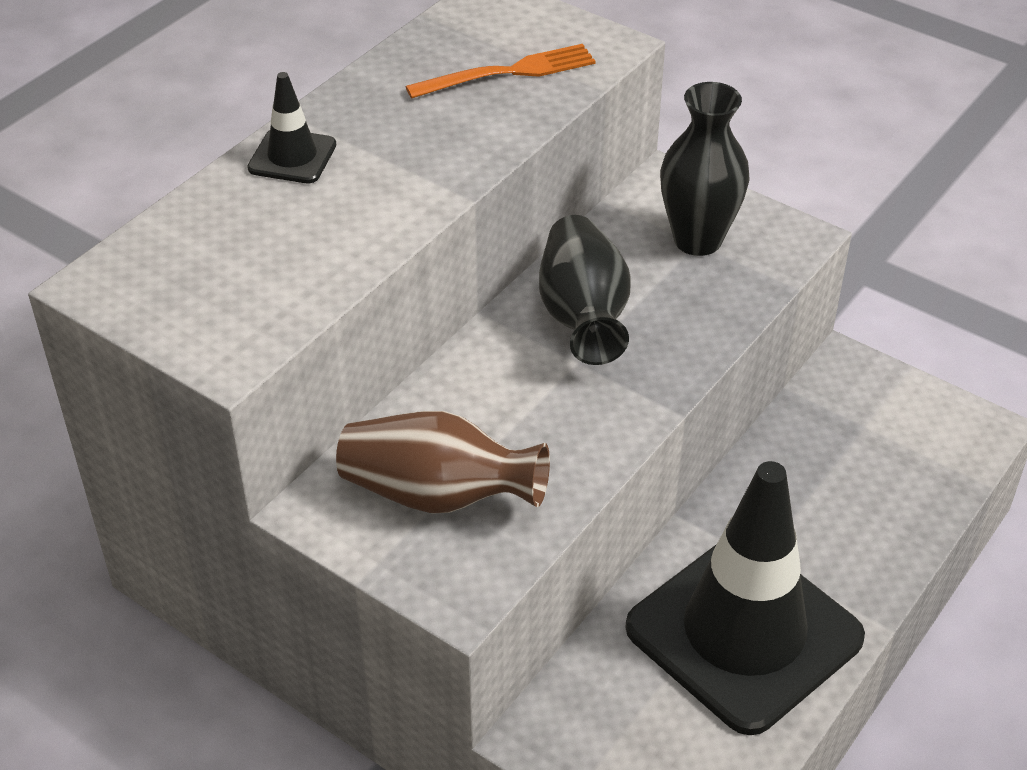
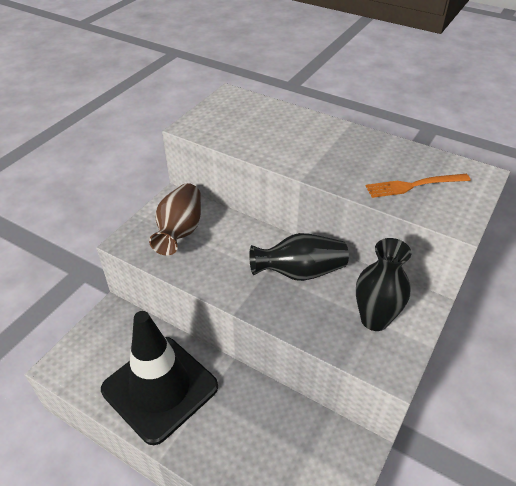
camera: 85 degrees right, 0 degrees up
black traffic cone [247,72,336,183] -> none
orange fork [405,44,596,98] -> orange fork turned 105 degrees clockwise [366,174,471,198]

